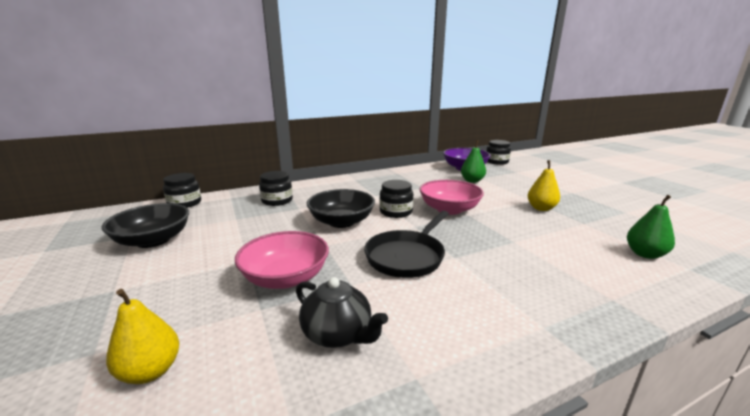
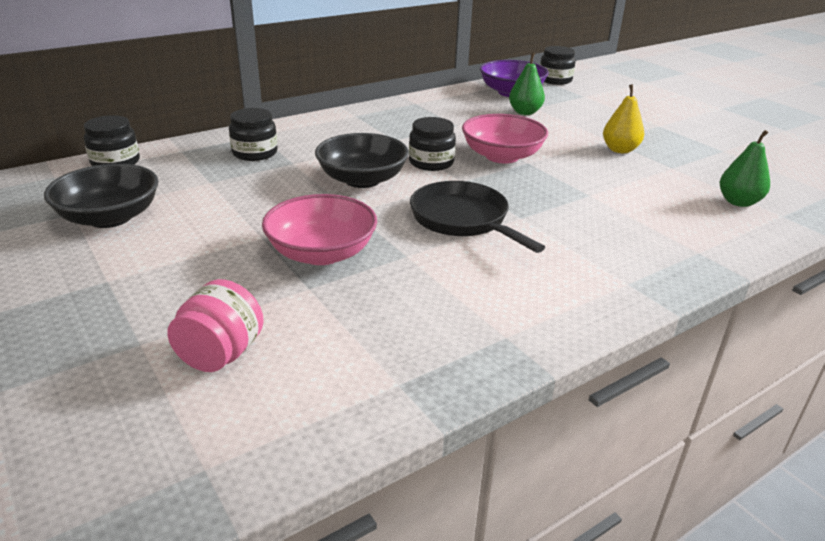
camera: 10 degrees left, 10 degrees up
yellow pear [106,289,179,384] -> pink jar [167,279,264,372]
black teapot [296,277,388,348] -> none
black pan [364,211,449,278] -> black pan turned 120 degrees clockwise [410,181,545,253]

